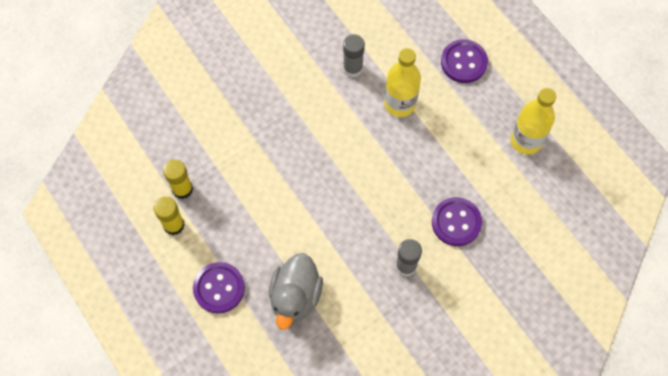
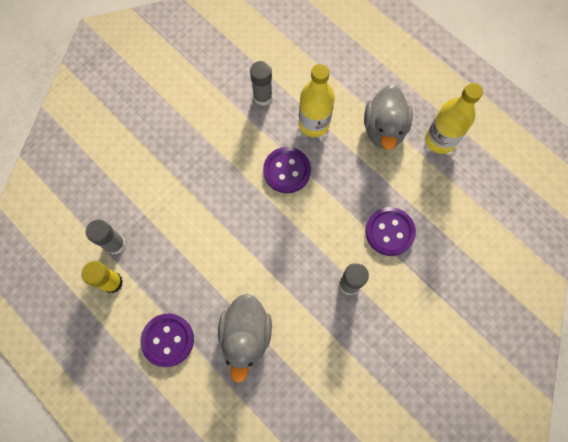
camera: 10 degrees left, 5 degrees up
yellow glue stick [163,159,193,199] -> grey glue stick [86,219,126,254]
purple button [441,39,488,83] -> purple button moved to [263,147,311,193]
none -> grey duck [364,84,413,149]

